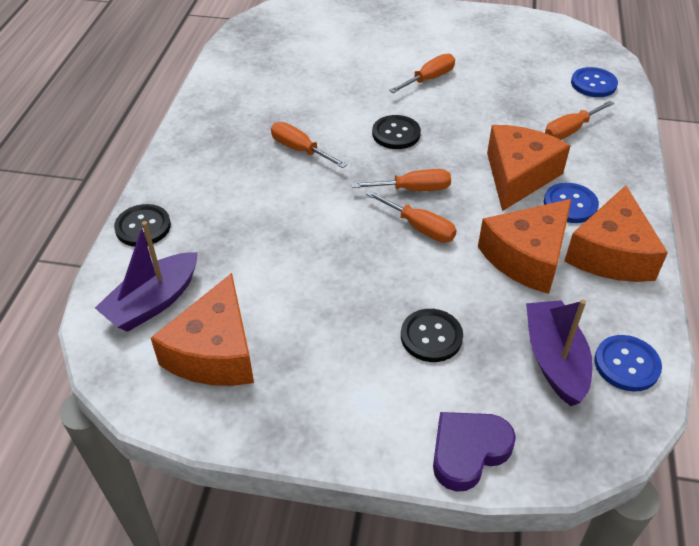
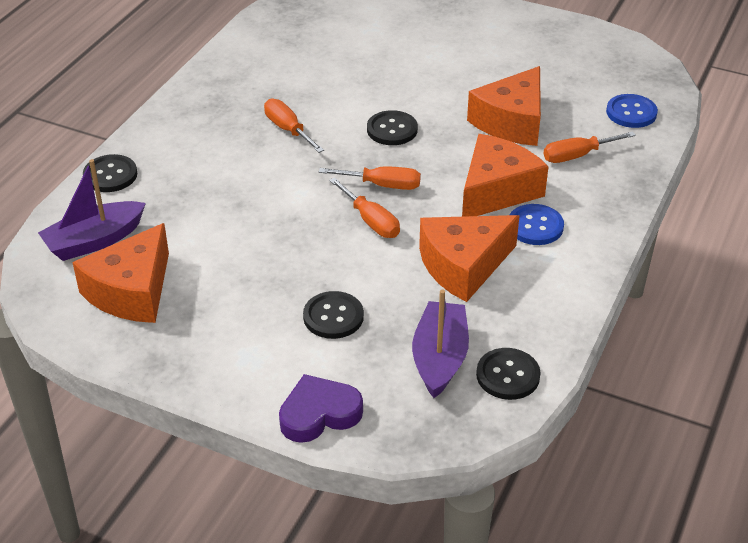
camera: 15 degrees right, 5 degrees down
orange screwdriver [389,54,455,93] -> none
orange cheese [564,185,668,282] -> orange cheese moved to [467,66,541,146]
blue button [594,335,662,392] -> black button [476,348,541,400]

